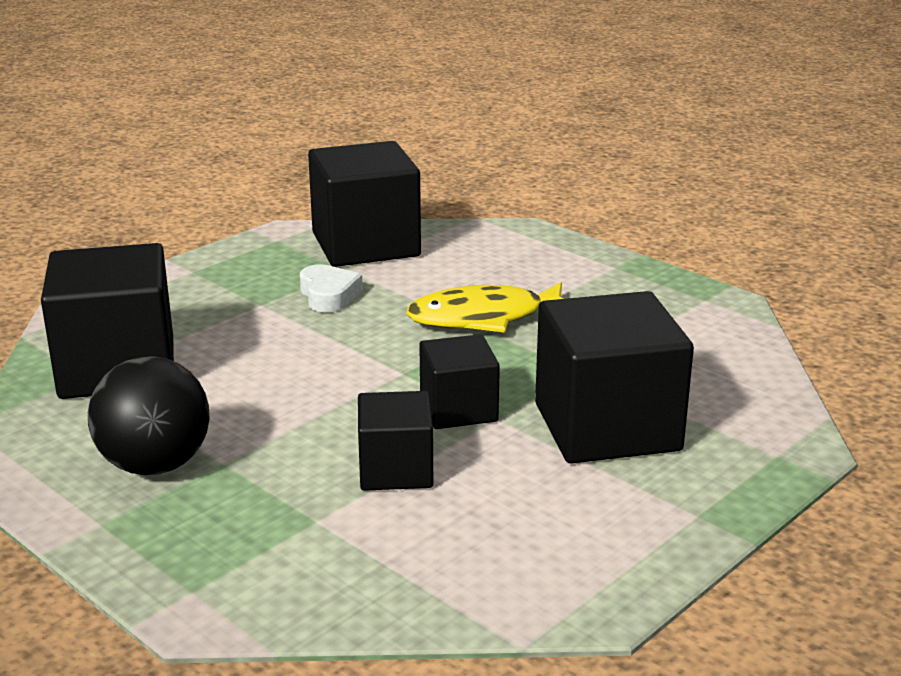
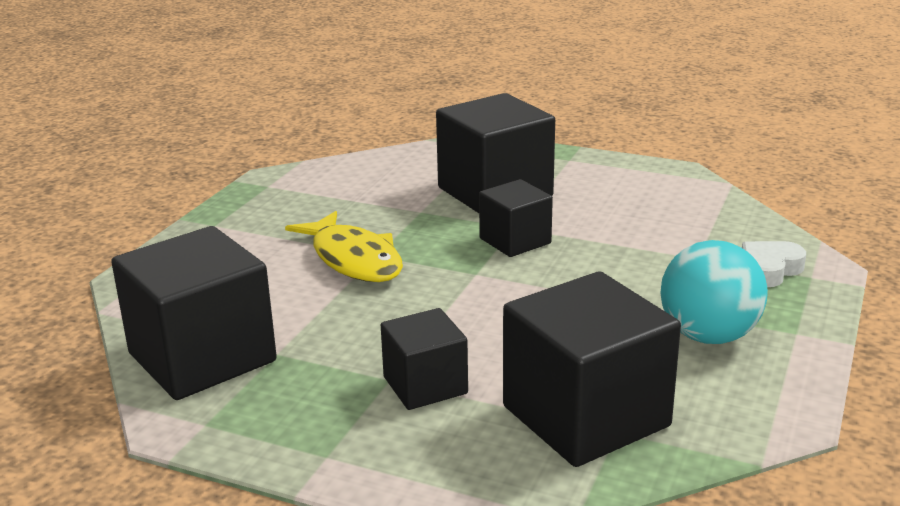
camera: 110 degrees left, 0 degrees up
black ball [88,356,209,475] -> turquoise ball [661,240,768,344]
white heart [300,264,363,312] -> white heart moved to [742,241,806,287]
black cube [358,391,433,491] -> black cube moved to [381,308,468,410]

